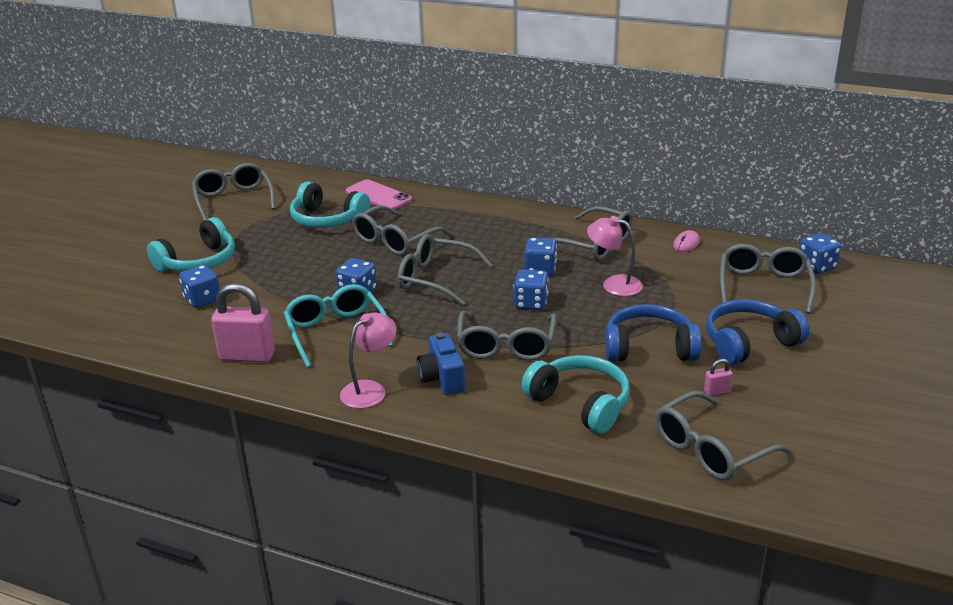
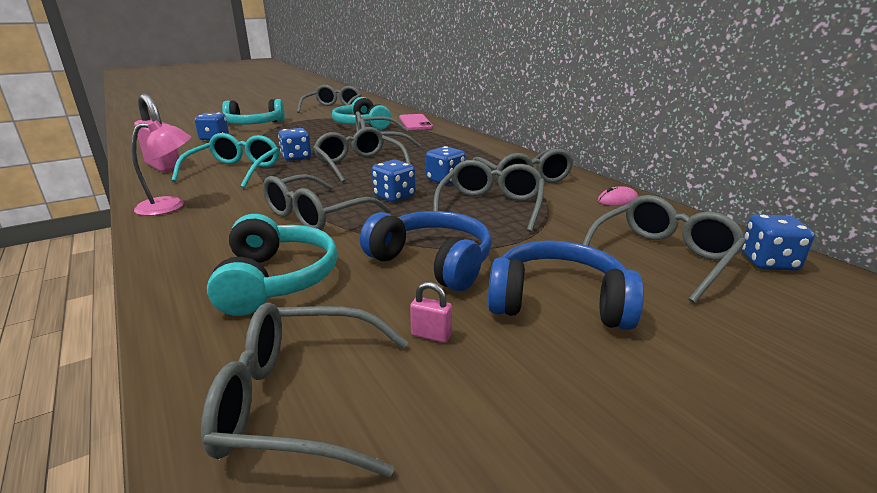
camera: 35 degrees right, 5 degrees down
blue camera [417,333,465,395] -> none
pink lamp [587,216,643,296] -> grey glasses [433,160,544,232]

